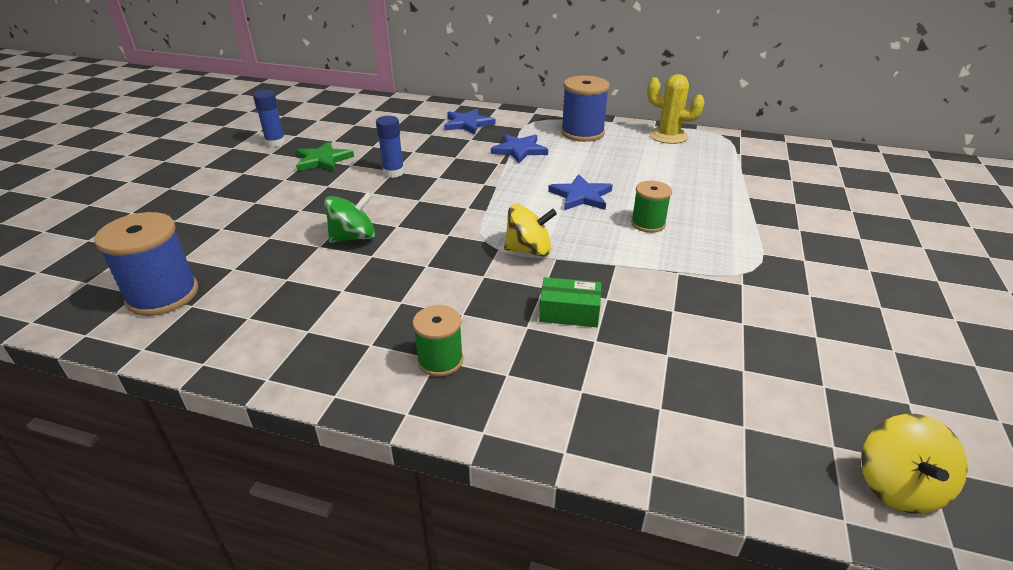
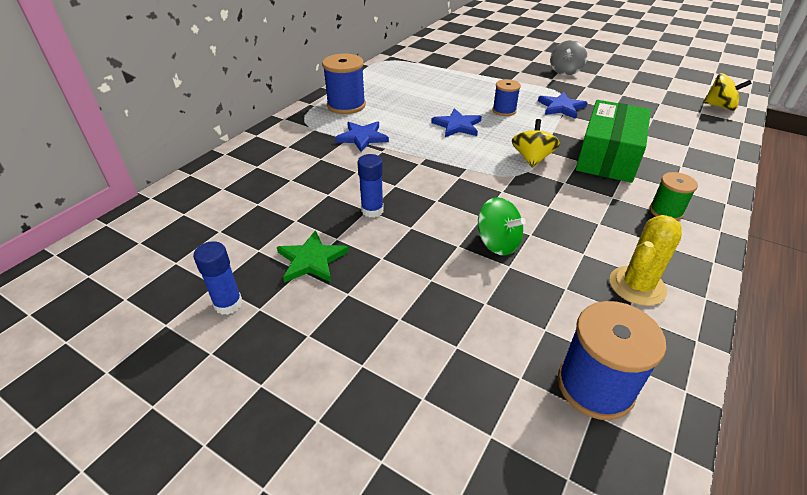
camera: 75 degrees left, 5 degrees up
green spinning top [324,192,375,243] -> green spinning top turned 150 degrees clockwise [478,197,526,255]
blue star [444,109,495,135] -> blue star moved to [538,92,588,119]
green box [539,277,601,327] -> green box [576,100,651,183], size x2.12
green spool [631,181,672,233] -> blue spool [492,79,521,116]
yellow cactus [647,74,705,144] -> yellow cactus moved to [610,215,682,306]
none -> grey spinning top [550,40,587,75]

